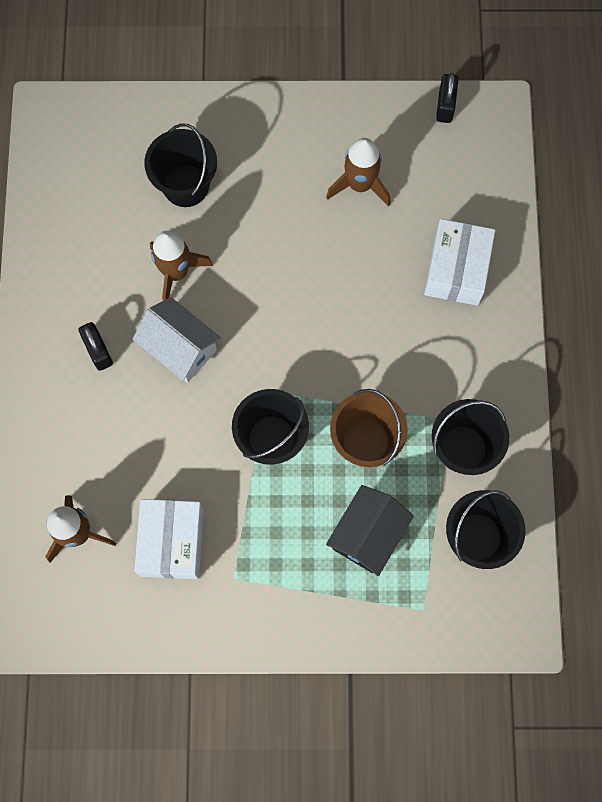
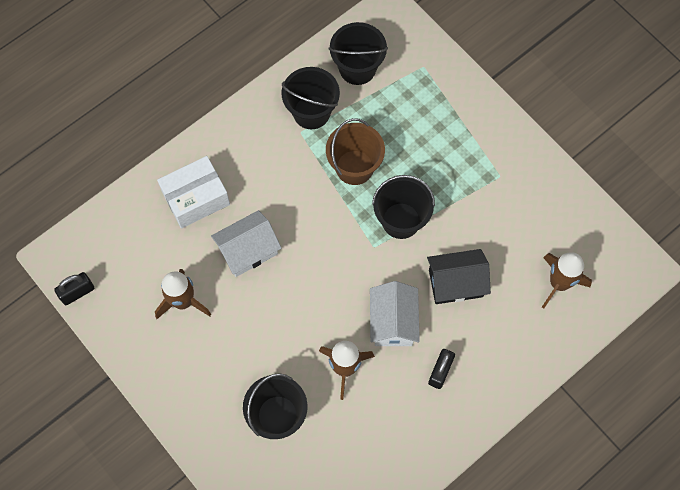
camera: 130 degrees left, 5 degrees down
white box [134,499,204,579] -> none
black house [326,485,414,576] -> black house moved to [427,249,491,304]
none -> white house [211,210,281,277]

